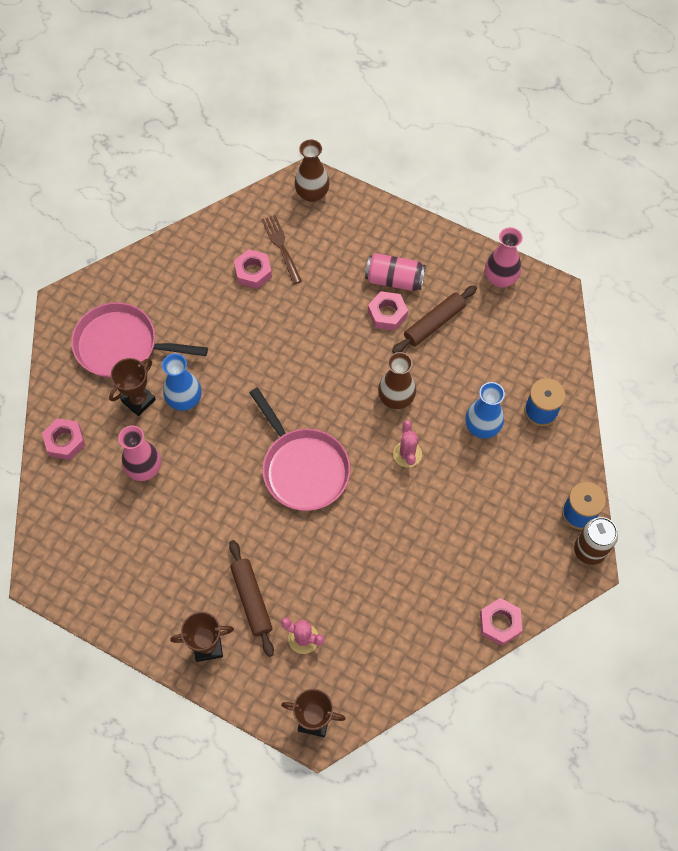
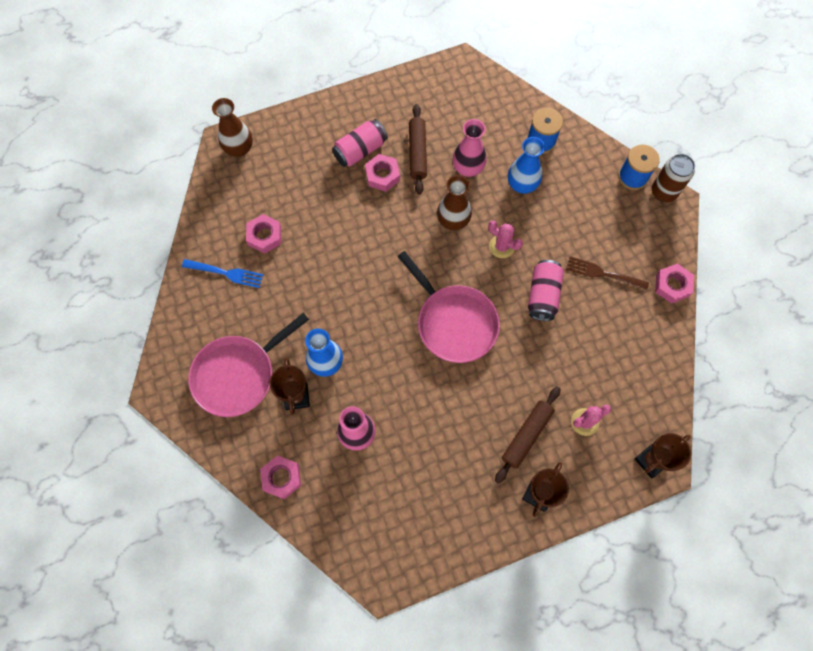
camera: 50 degrees left, 5 degrees up
brown rolling pin [229,540,274,657] -> brown rolling pin turned 75 degrees counterclockwise [495,387,560,484]
pink pan [250,388,351,511] -> pink pan turned 45 degrees clockwise [398,251,500,363]
brown fork [262,215,302,284] -> brown fork moved to [566,256,649,290]
pink vase [485,227,523,287] -> pink vase moved to [453,119,487,177]
none -> blue fork [182,259,263,288]
none -> pink can [528,260,564,321]

